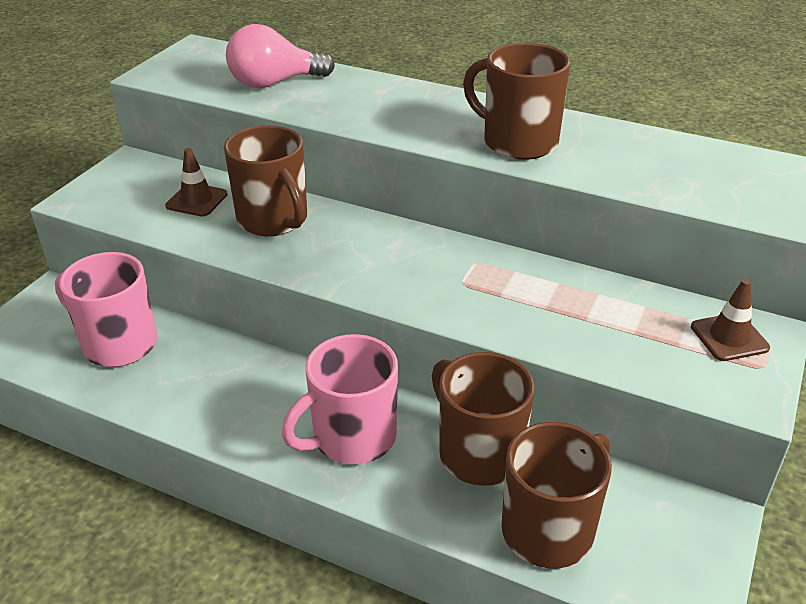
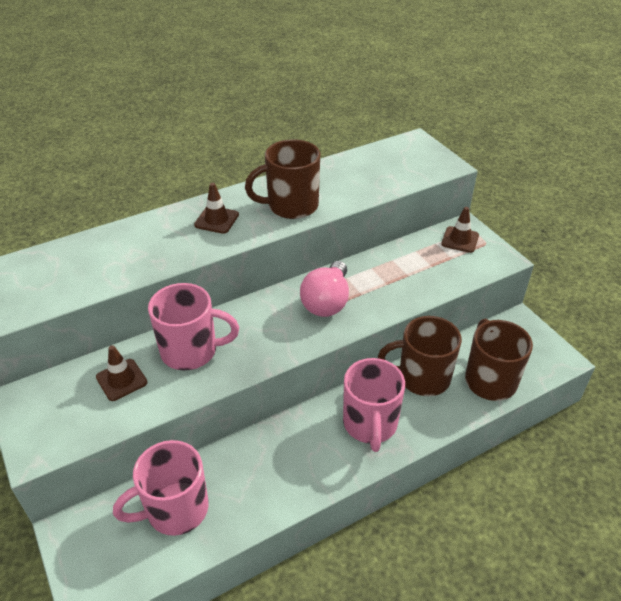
camera: 55 degrees left, 5 degrees up
brown mug [224,125,307,236] -> pink mug [148,283,239,370]
pink light bulb [226,24,335,88] -> pink light bulb moved to [300,261,349,317]
none -> brown traffic cone [194,183,239,234]

